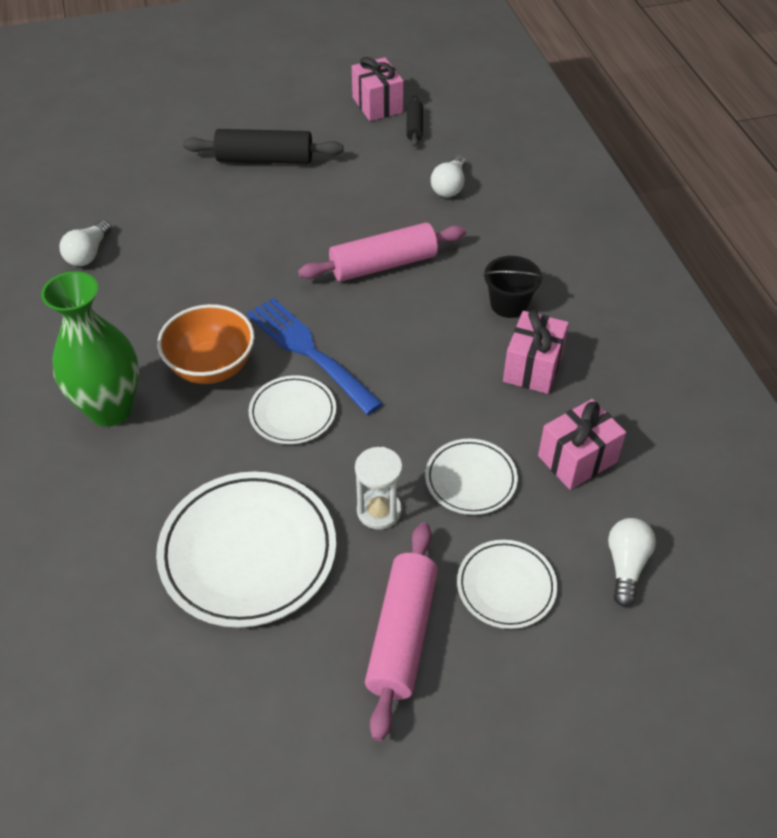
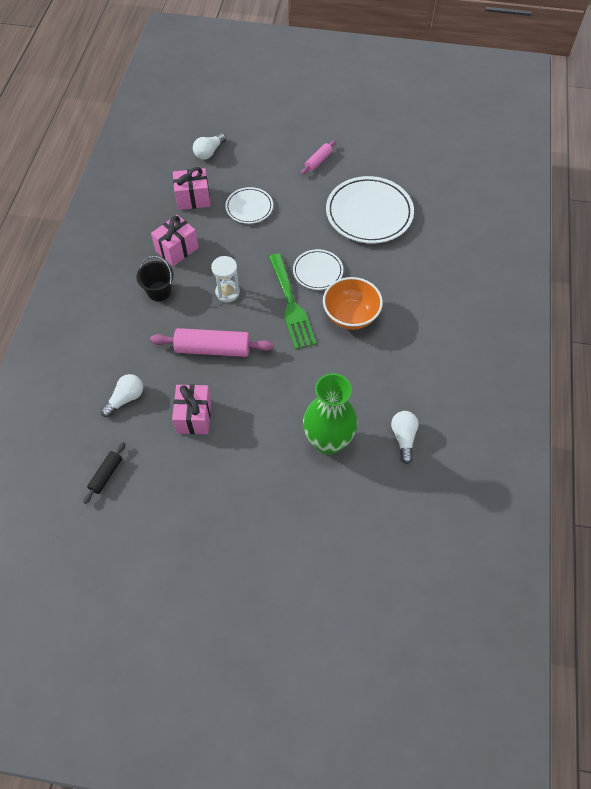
camera: 155 degrees left, 10 degrees up
green vase [41,271,139,427] -> green vase moved to [303,373,358,455]
white light bulb [60,220,111,266] -> white light bulb turned 45 degrees counterclockwise [391,411,419,464]
black rolling pin [183,129,344,164] -> none
blue fork [247,298,383,415] -> green fork [269,253,316,349]
pink gift [352,57,404,121] -> pink gift moved to [172,384,211,434]
white hourglass [355,447,403,530] -> white hourglass moved to [211,256,240,302]
pink rolling pin [365,522,438,741] -> pink rolling pin [301,140,336,175], size x0.53
white plate [457,540,557,629] -> none

